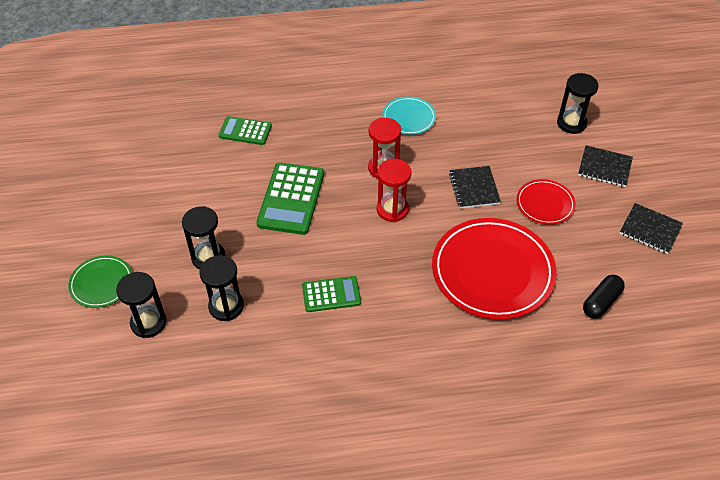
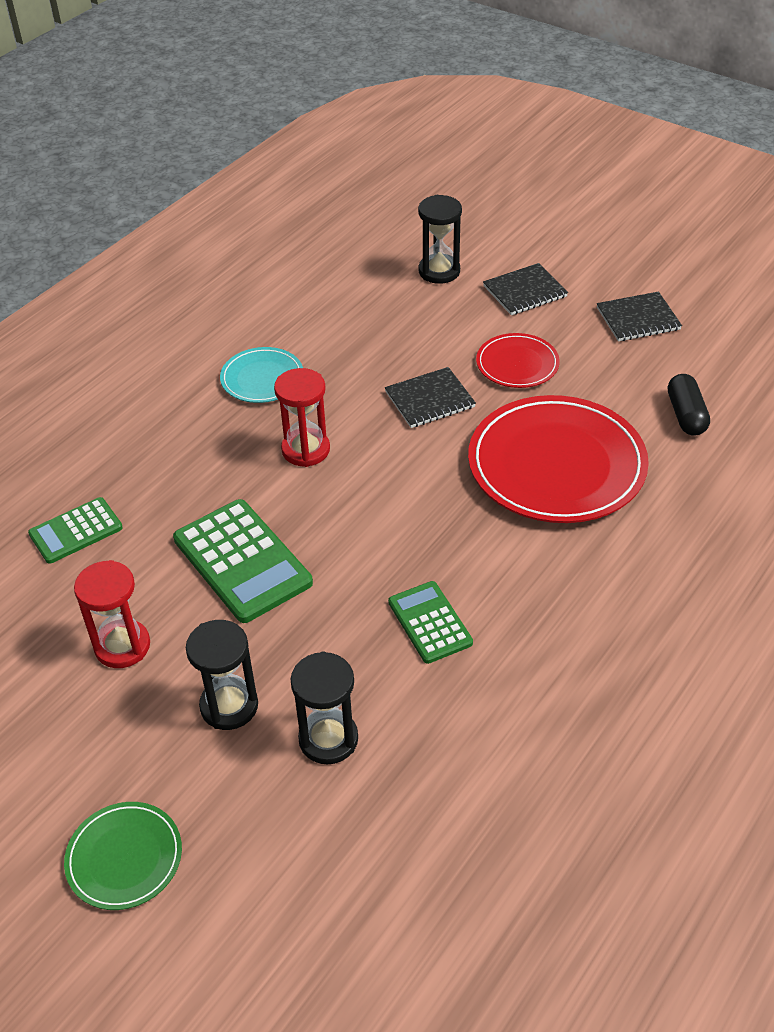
camera: 45 degrees left, 5 degrees down
black hourglass [116,272,167,338] -> none
green calculator [302,276,361,312] -> green calculator turned 60 degrees counterclockwise [388,581,473,664]
red hourglass [377,159,411,222] -> red hourglass moved to [74,560,150,668]
black notebook [449,166,501,209] -> black notebook turned 60 degrees counterclockwise [385,367,476,428]

